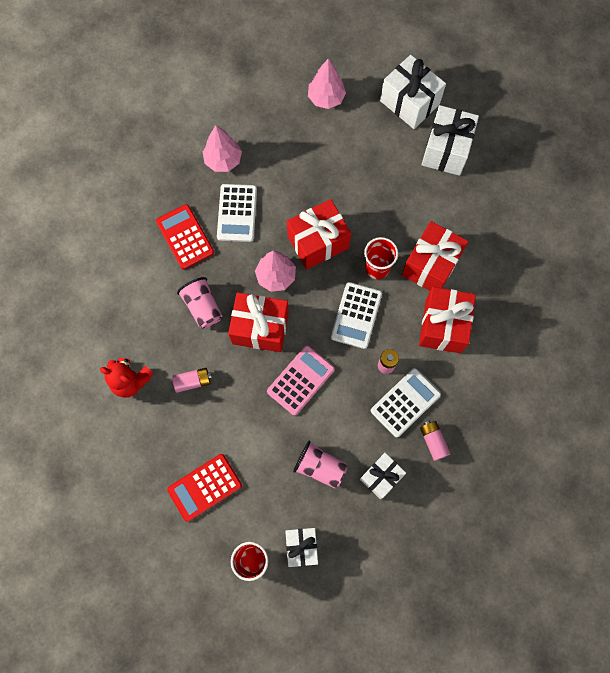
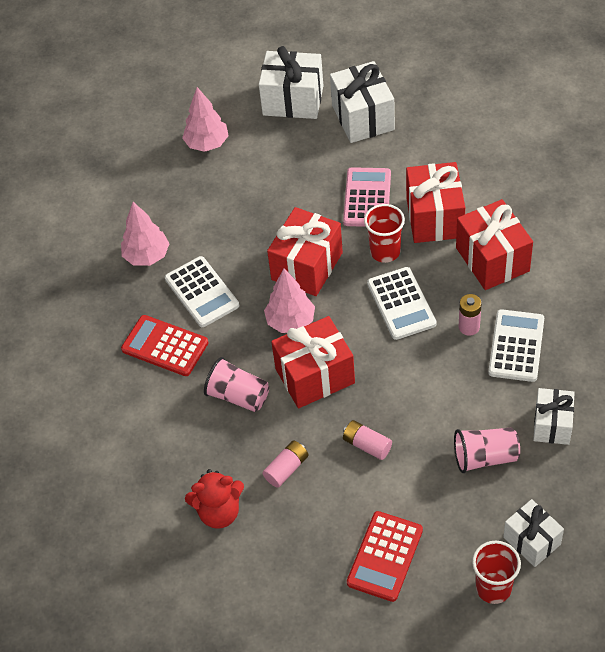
camera: 30 degrees left, 20 degrees down
pink calculator [267,346,335,416] -> pink calculator moved to [343,167,391,227]
pink battery [420,420,451,461] -> pink battery moved to [343,420,392,460]

